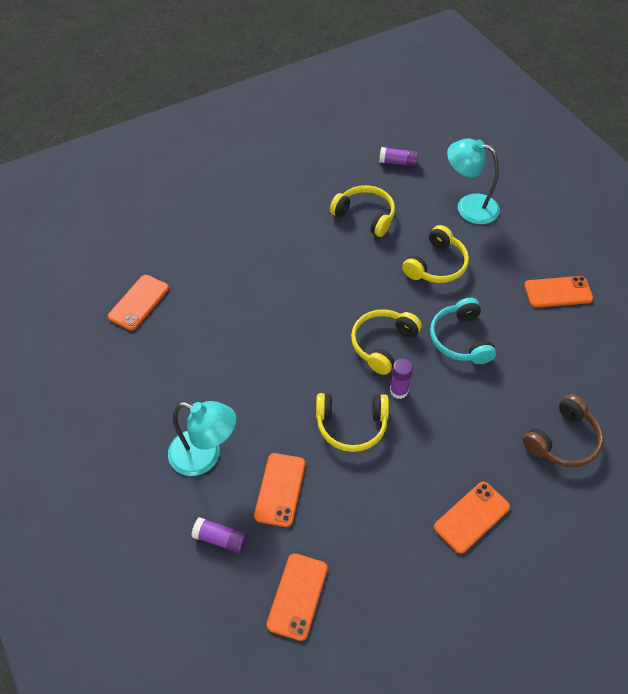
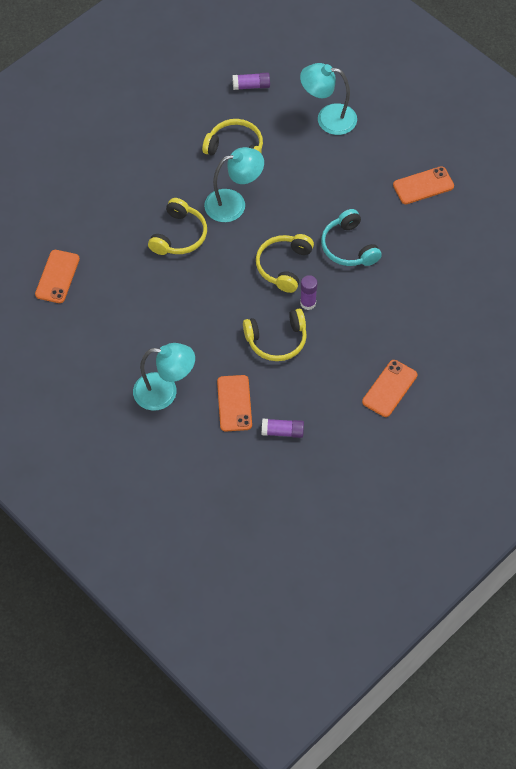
camera: 15 degrees left, 5 degrees up
purple glue stick [191,517,248,554] -> purple glue stick moved to [262,419,304,438]
orange phone [267,553,328,641] -> none
yellow headphones [402,225,469,283] -> yellow headphones moved to [148,198,207,255]
brown headphones [523,394,604,468] -> none
none -> turquoise lamp [204,147,264,222]

